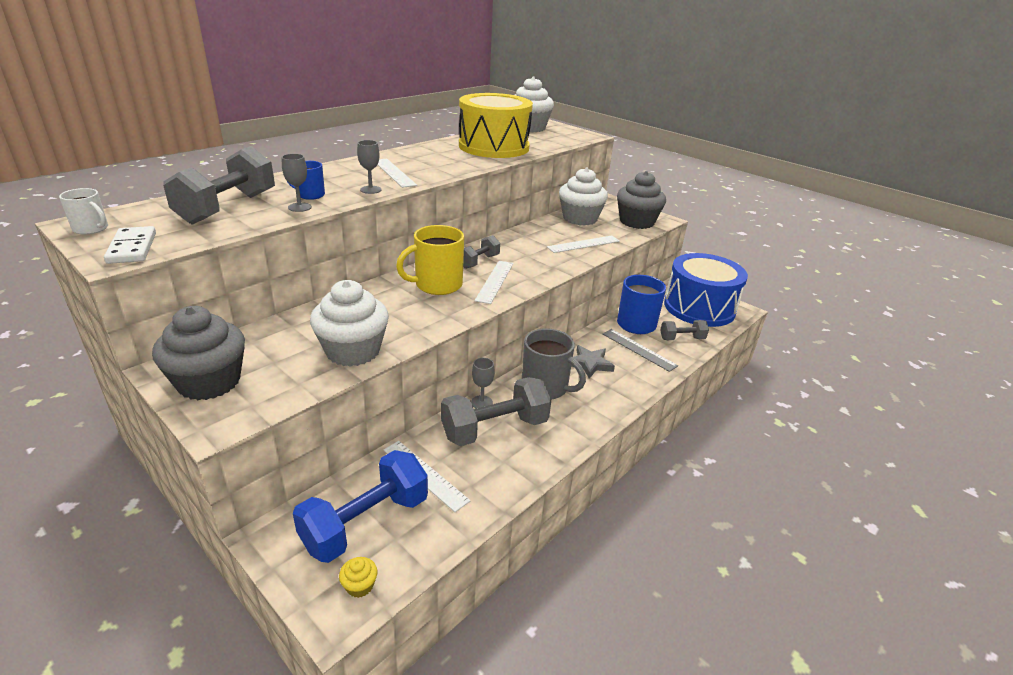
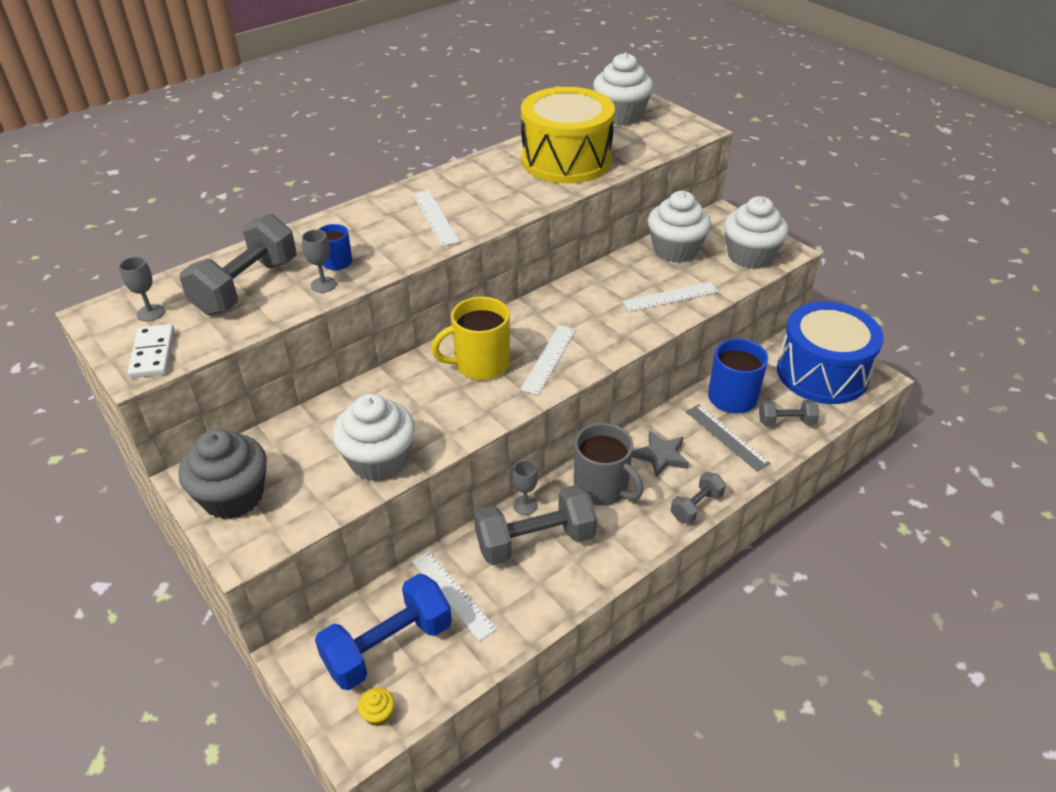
camera: 10 degrees right, 10 degrees up
white mug [59,188,108,235] -> none
grey goblet [357,140,382,194] -> grey goblet moved to [119,257,164,322]
grey dumbbell [463,235,500,269] -> grey dumbbell moved to [671,472,726,524]
grey cupcake [617,171,666,229] -> white cupcake [724,196,789,269]

